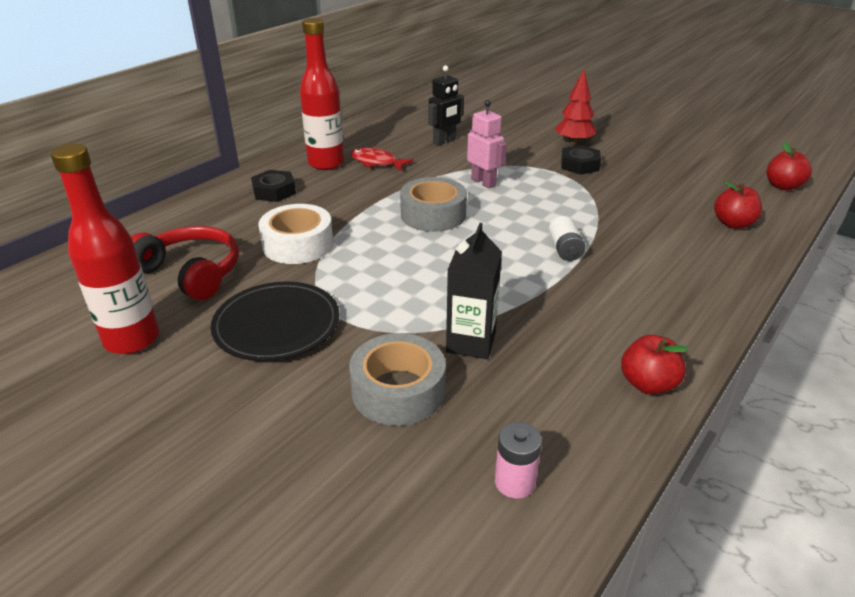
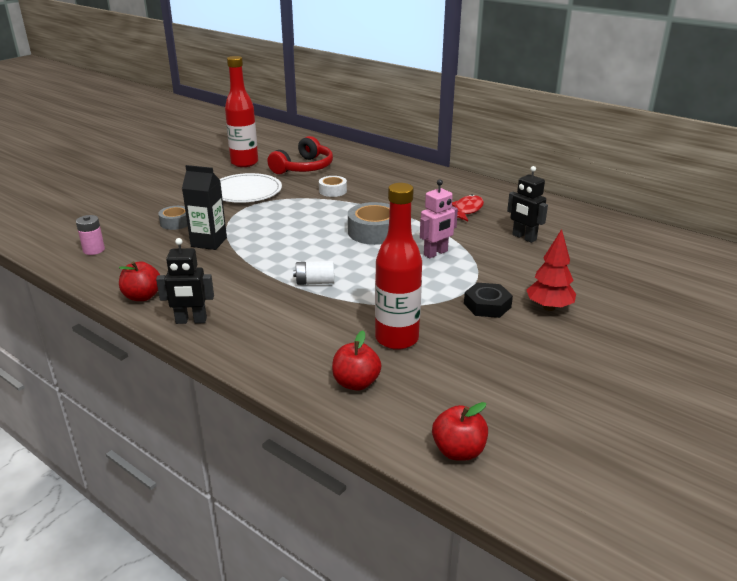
camera: 90 degrees right, 5 degrees down
black plate [210,282,340,361] -> white plate [220,173,282,203]
black nut [251,170,296,202] -> none
white tape [259,204,333,264] -> white tape [319,176,347,197], size x0.59
red bottle [300,18,344,170] -> red bottle moved to [375,183,422,350]
grey tape [349,333,446,426] -> grey tape [158,206,188,230], size x0.59
none -> black robot [156,238,214,324]

